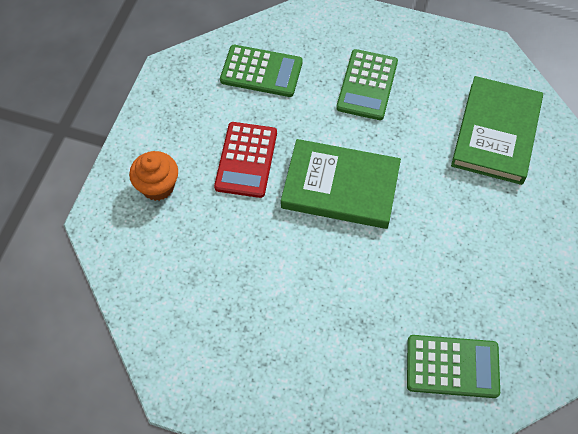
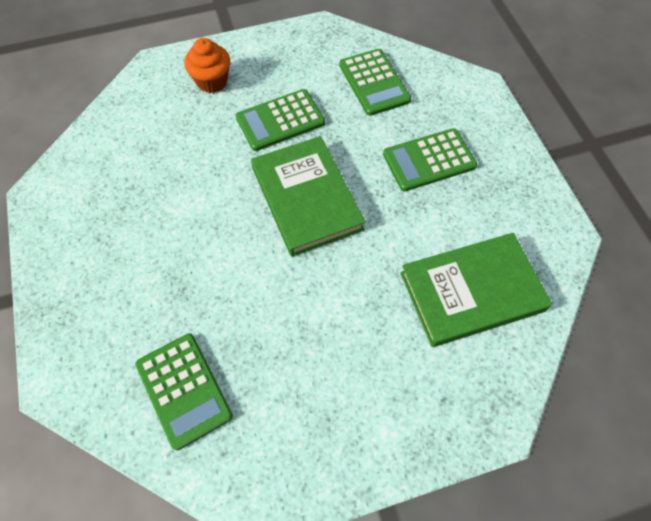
camera: 55 degrees right, 0 degrees up
red calculator [214,122,277,198] -> green calculator [236,89,325,151]

